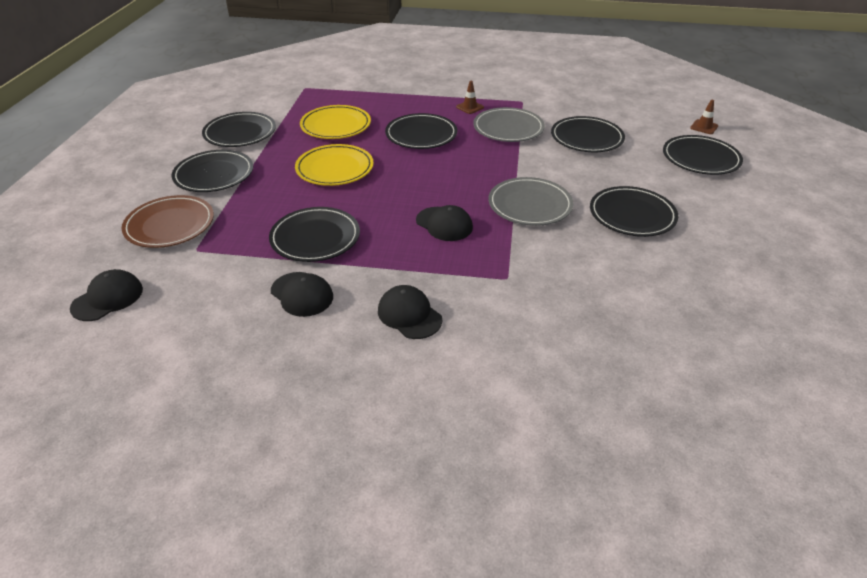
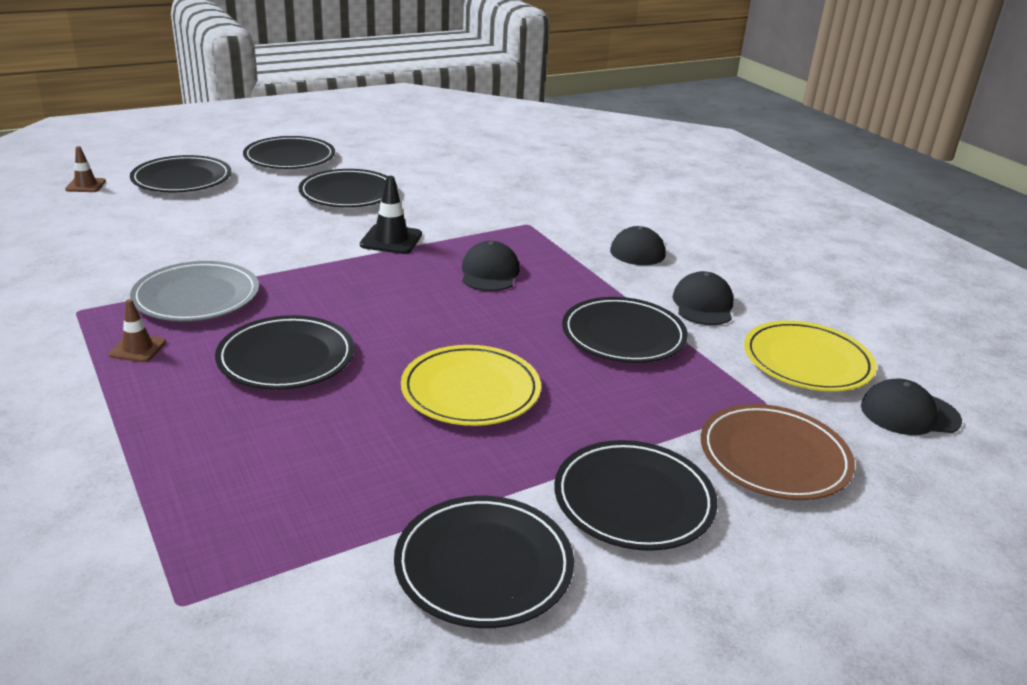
camera: 130 degrees left, 10 degrees down
yellow plate [300,105,371,139] -> yellow plate moved to [744,321,877,392]
grey plate [488,177,574,226] -> black traffic cone [360,176,422,254]
black plate [551,116,625,152] -> black plate moved to [243,136,335,169]

